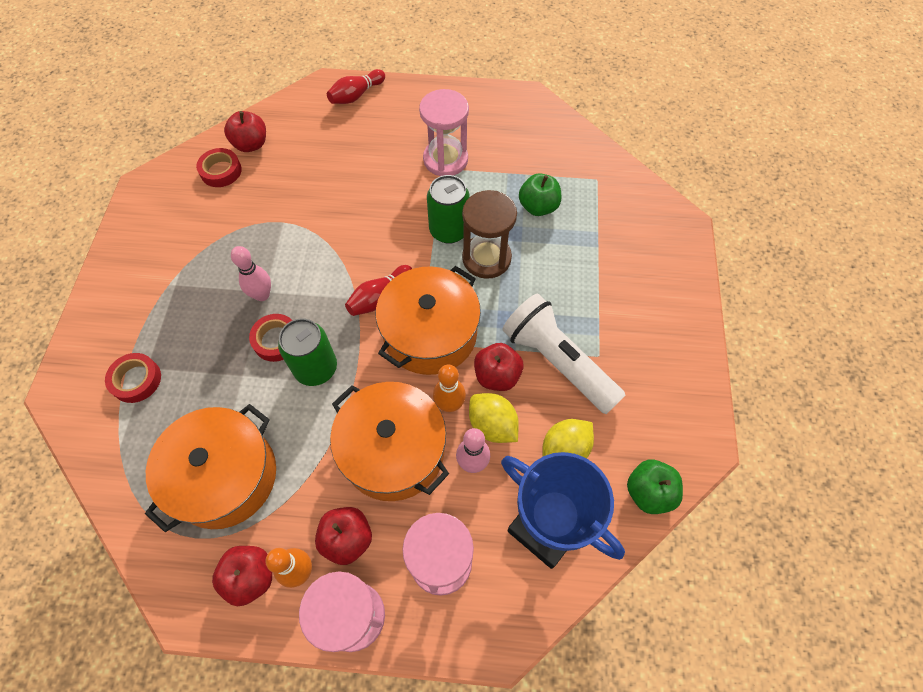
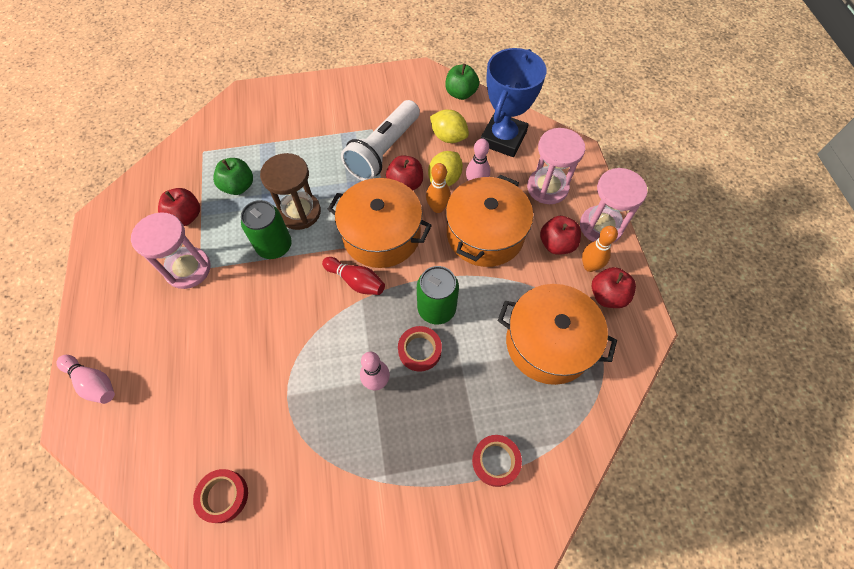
camera: 105 degrees left, 0 degrees up
red apple [224,111,266,152] -> red apple moved to [158,188,200,226]
red bowling pin [327,69,385,104] -> pink bowling pin [56,355,115,404]

